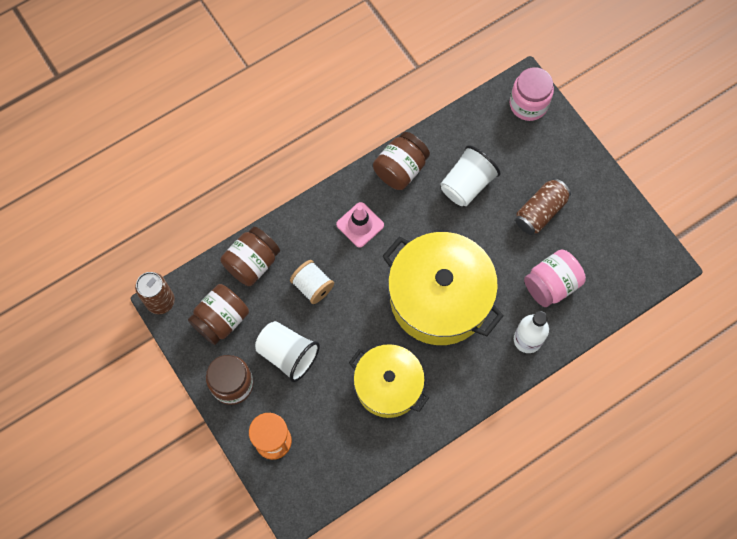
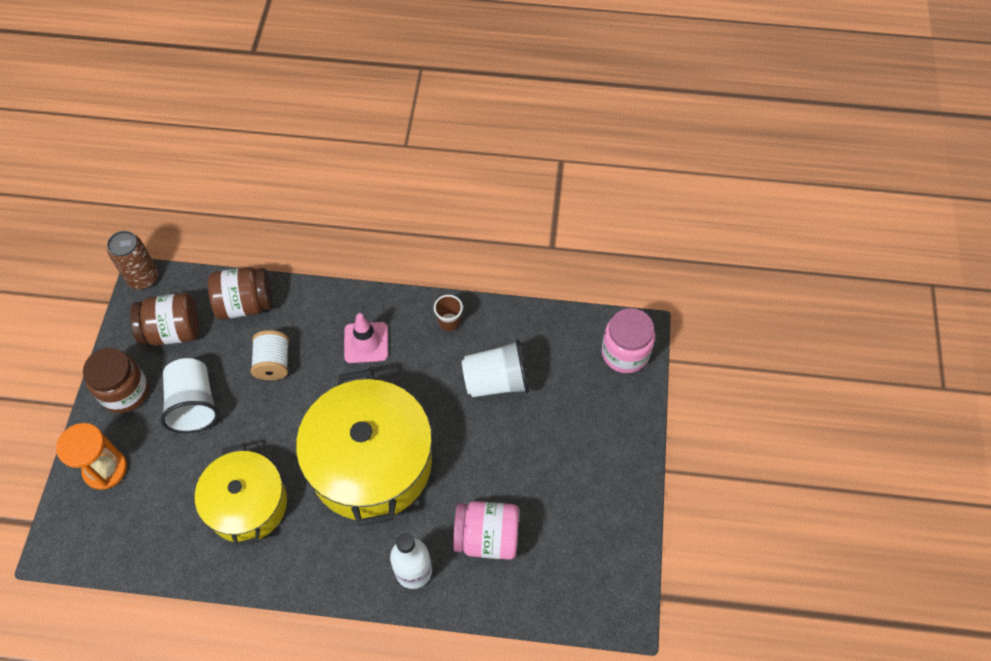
camera: 40 degrees right, 10 degrees down
brown jar [373,132,430,190] -> brown cup [434,295,463,331]
brown can [515,178,571,235] -> none

